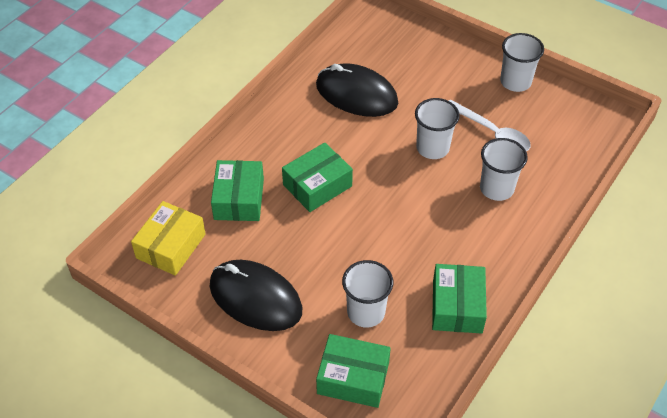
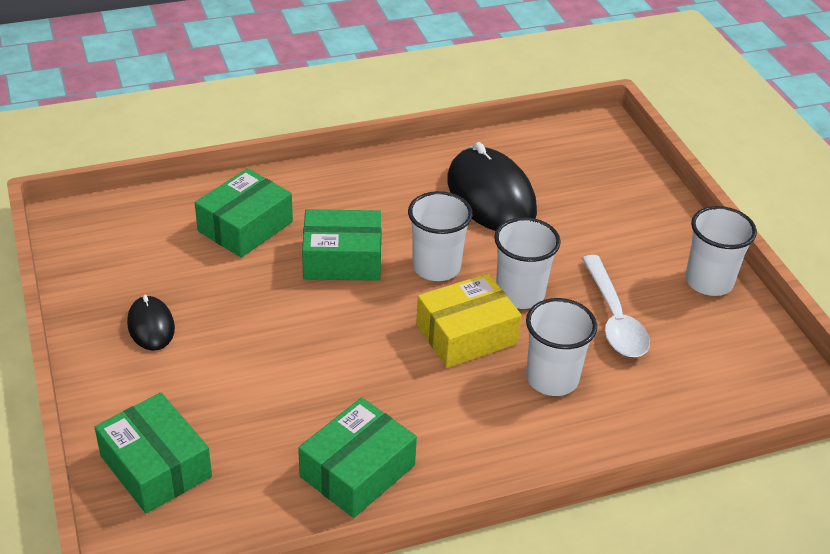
camera: 35 degrees right, 10 degrees down
yellow box [131,201,205,276] -> yellow box moved to [416,273,522,368]
black mouse [210,260,302,331] -> black mouse [127,295,175,351], size x0.51
white cup [342,260,393,327] -> white cup moved to [408,191,473,281]

